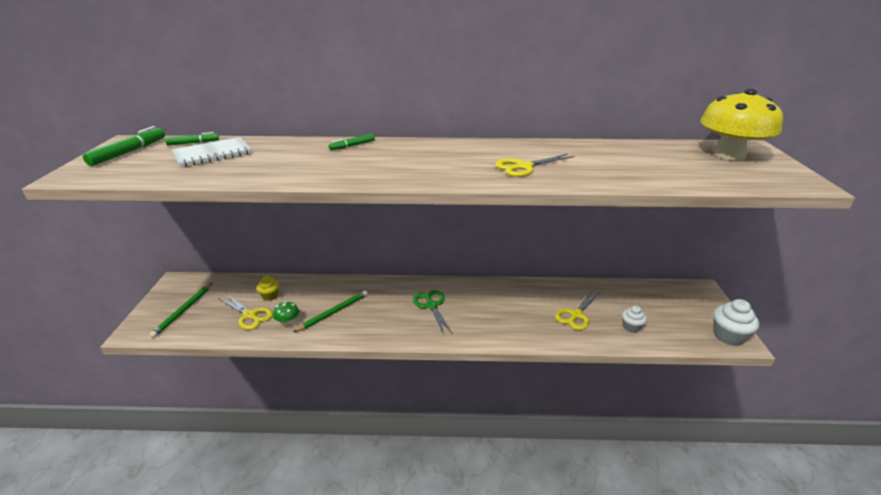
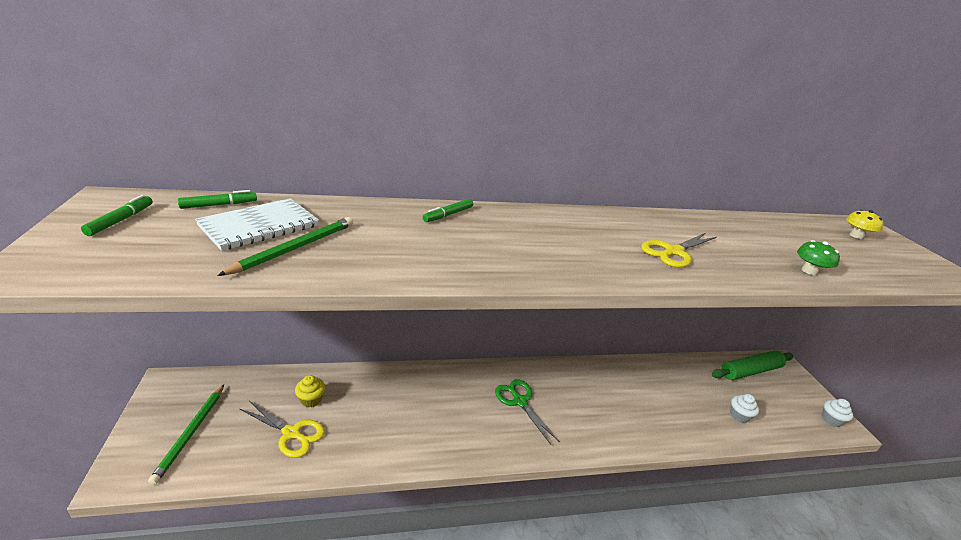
camera: 15 degrees left, 0 degrees up
green marker [83,126,165,166] -> green marker [81,195,153,236], size x0.60
green mushroom [273,301,299,325] -> green mushroom moved to [797,240,840,275]
green pencil [293,290,368,332] -> green pencil moved to [217,217,353,276]
yellow scissors [555,291,599,330] -> none
yellow mushroom [701,89,783,161] -> yellow mushroom [846,210,884,239], size x0.41
white cupcake [713,299,759,346] -> white cupcake [822,399,853,427], size x0.60
none -> green rolling pin [712,350,793,380]

